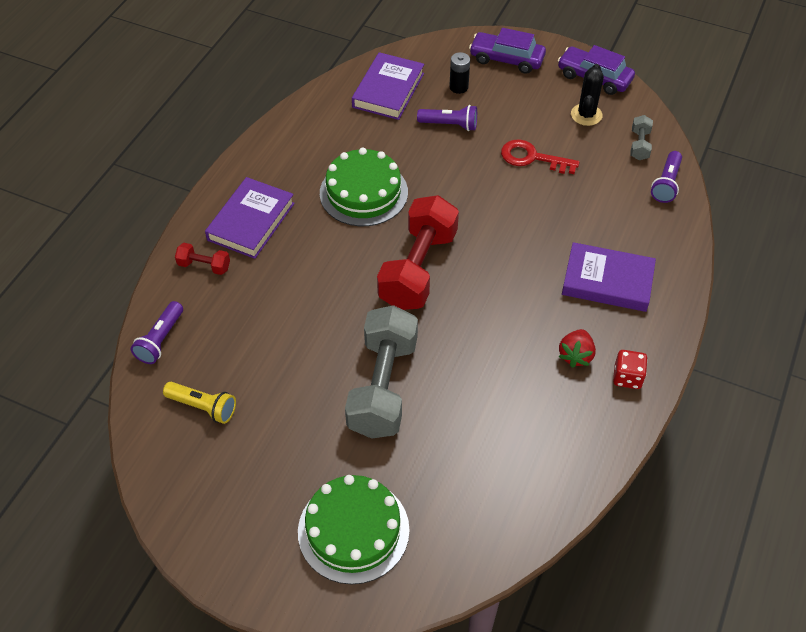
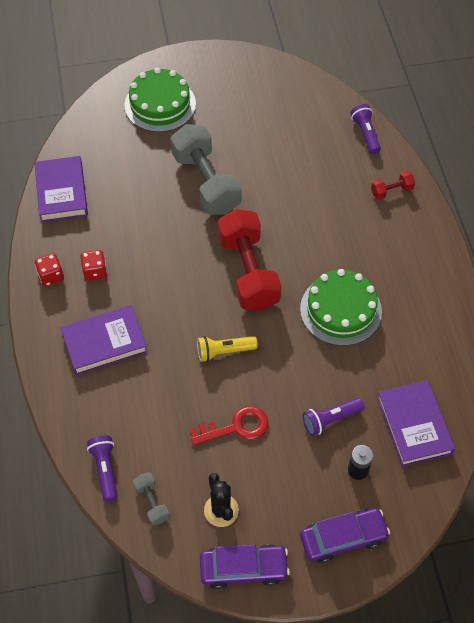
camera: 145 degrees right, 5 degrees up
yellow flashlight [163,382,236,424] -> yellow flashlight moved to [197,336,258,362]
purple book [205,177,295,259] -> purple book moved to [34,156,88,222]
red strawberry [558,329,596,368] -> red dice [80,250,107,281]

